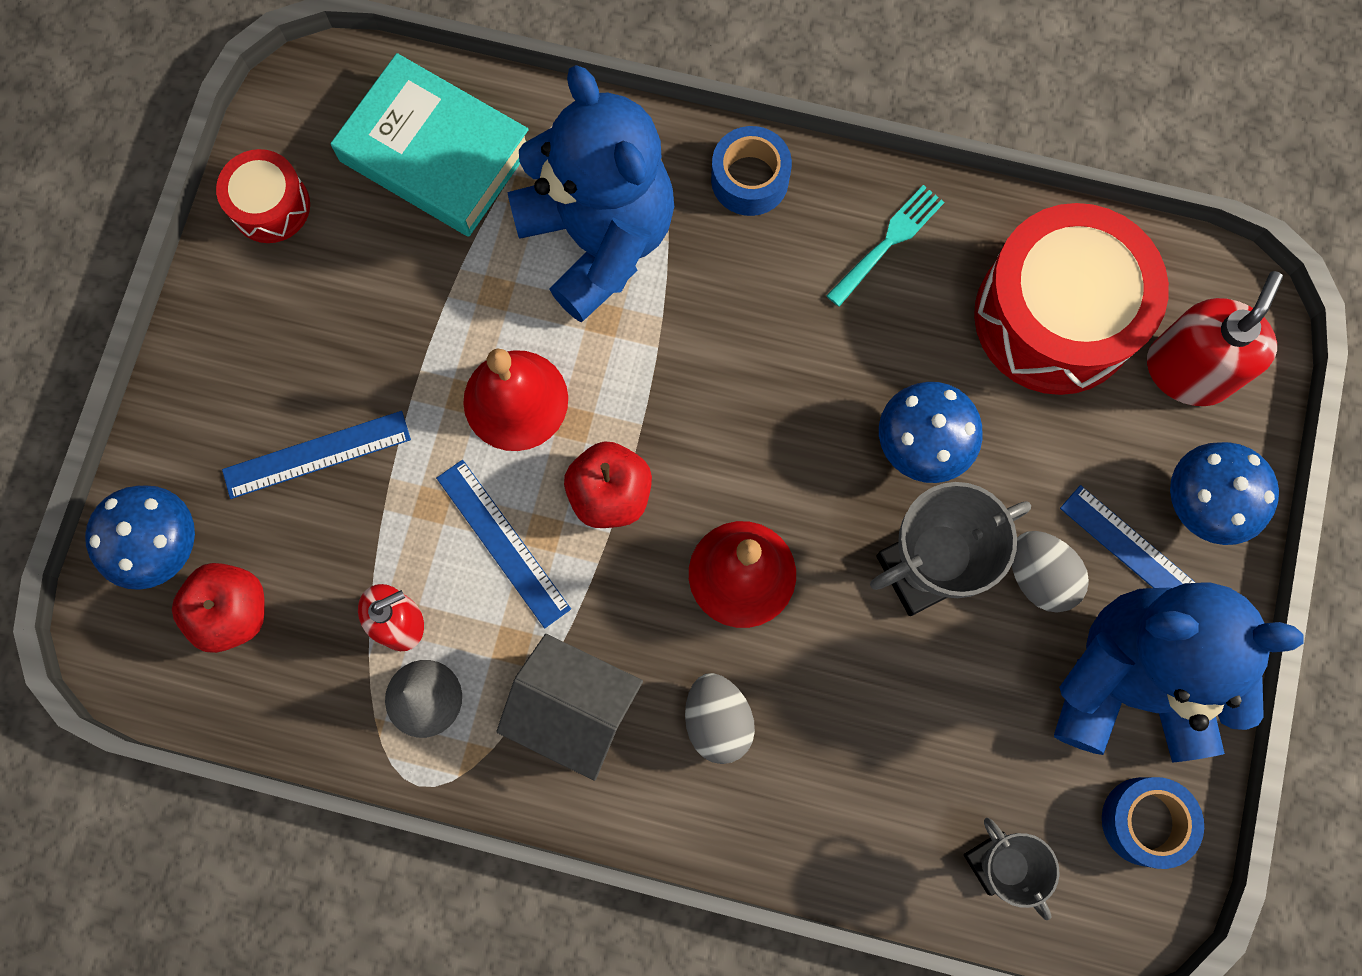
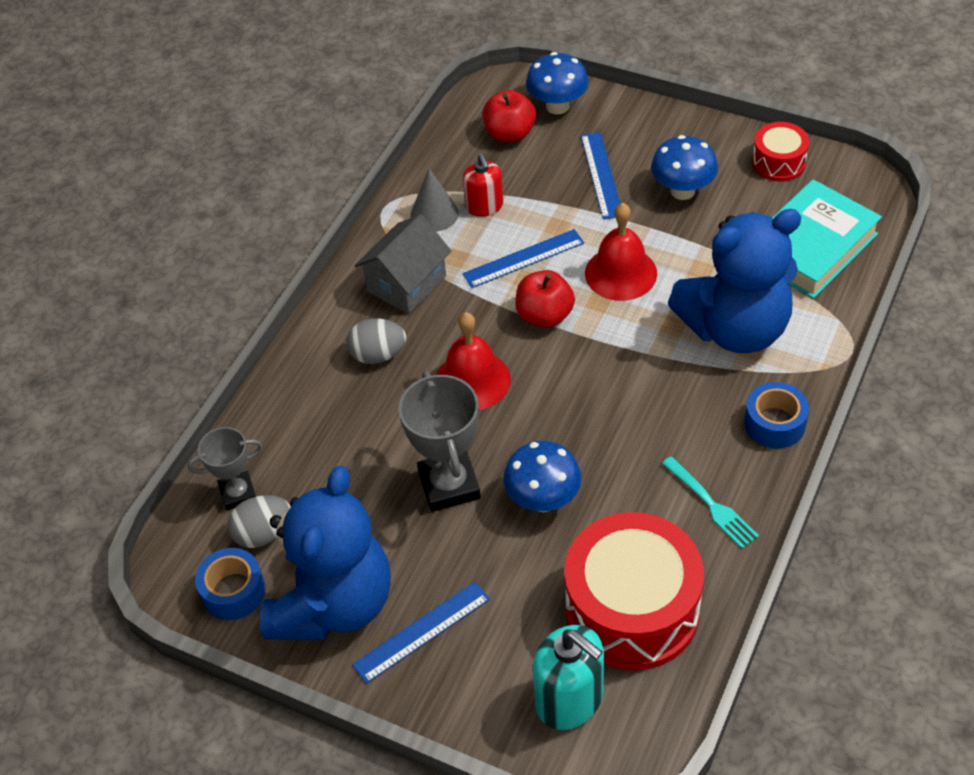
camera: 105 degrees right, 25 degrees down
grey egg [1012,531,1089,613] -> grey egg moved to [228,495,291,548]
red soap dispenser [1147,271,1283,406] -> turquoise soap dispenser [533,625,604,730]
blue mushroom [1170,442,1279,545] -> blue mushroom moved to [651,135,718,200]

